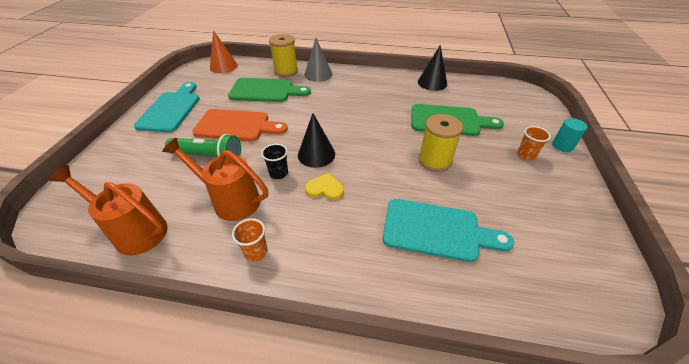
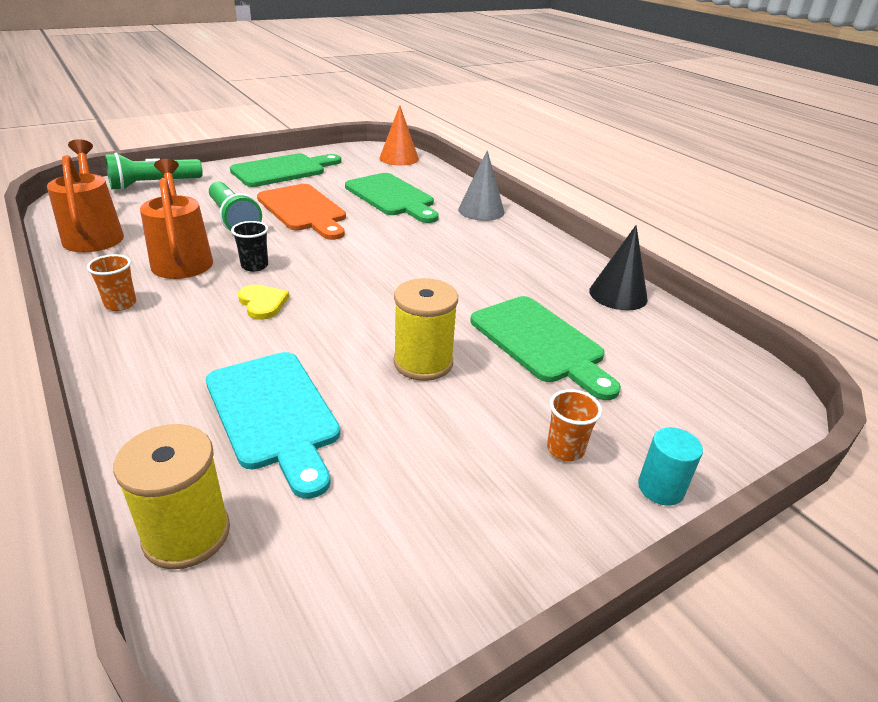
camera: 45 degrees right, 10 degrees down
turquoise cutting board [134,82,200,133] -> green cutting board [230,153,341,187]
yellow spool [269,34,298,77] -> yellow spool moved to [113,424,230,569]
black cone [298,113,335,168] -> none
none -> green flashlight [105,153,203,190]

